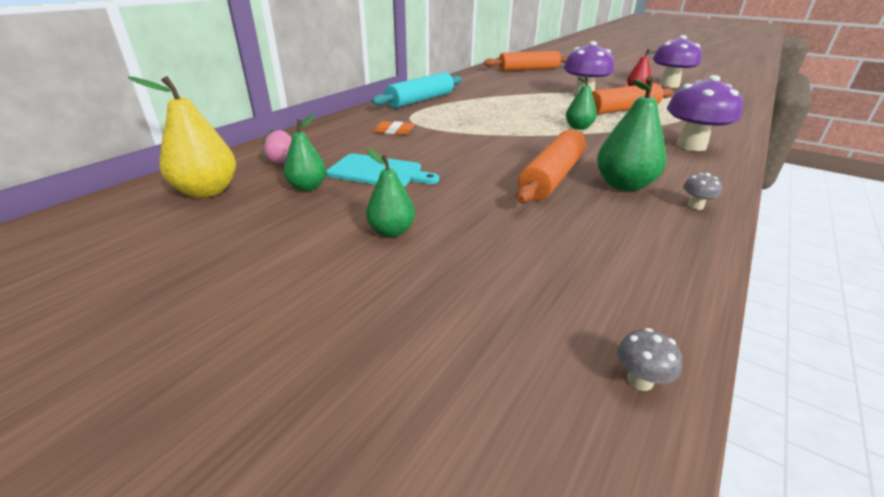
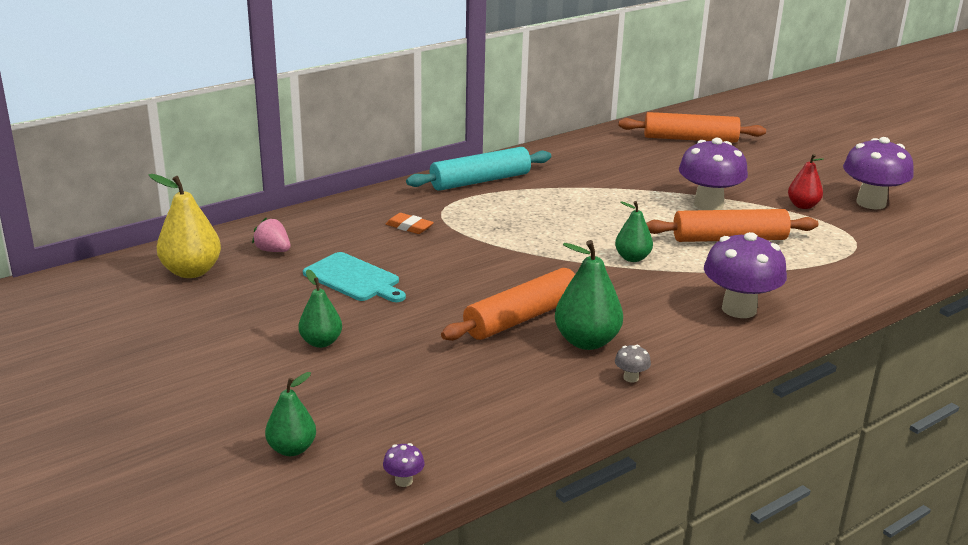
camera: 20 degrees right, 5 degrees down
green pear [283,114,326,191] -> green pear moved to [265,372,316,456]
grey mushroom [617,328,682,391] -> purple mushroom [383,443,425,487]

